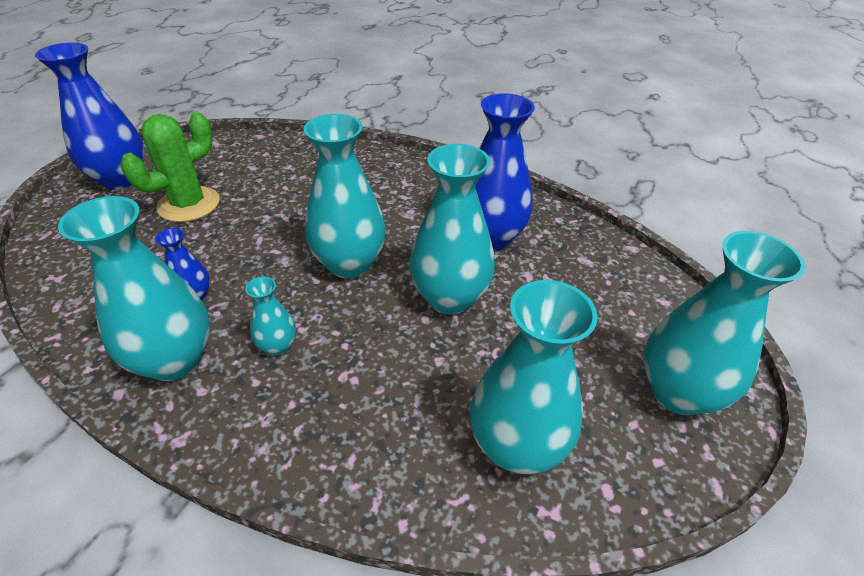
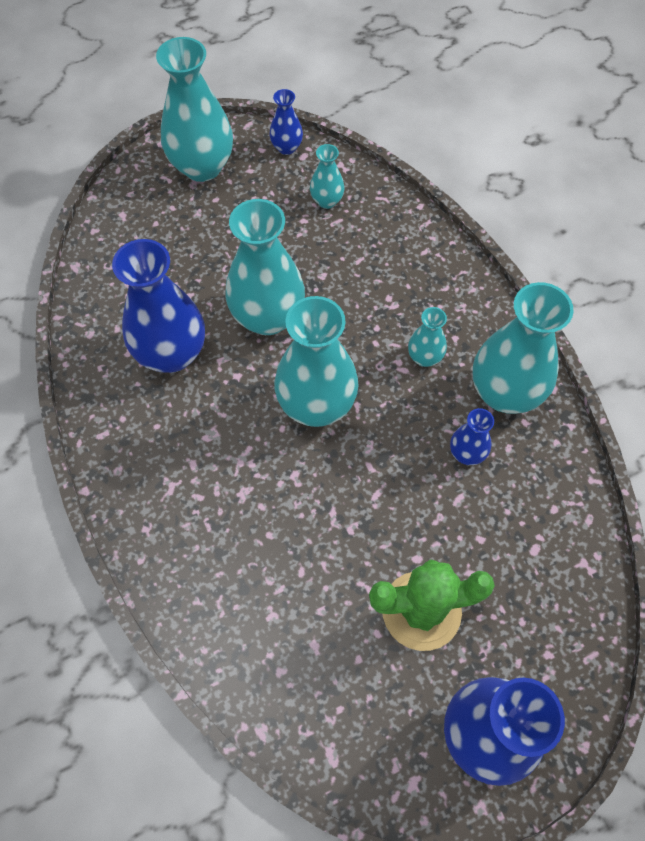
camera: 140 degrees left, 20 degrees up
turquoise vase [470,280,598,474] -> turquoise vase [310,144,345,209], size x0.48
none -> blue vase [269,89,303,155]

